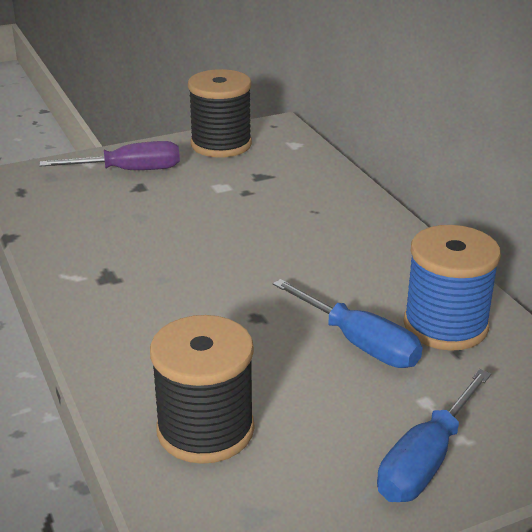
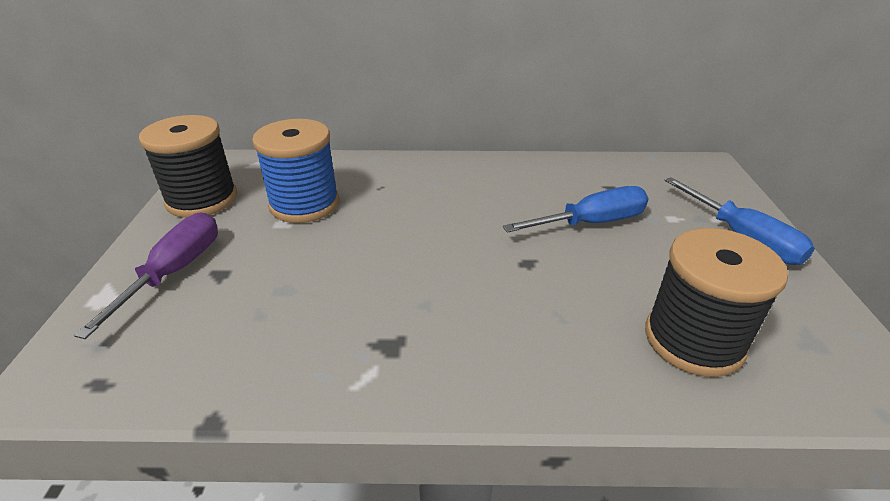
camera: 65 degrees left, 5 degrees up
blue spool [404,225,501,351] -> blue spool moved to [252,119,339,223]

